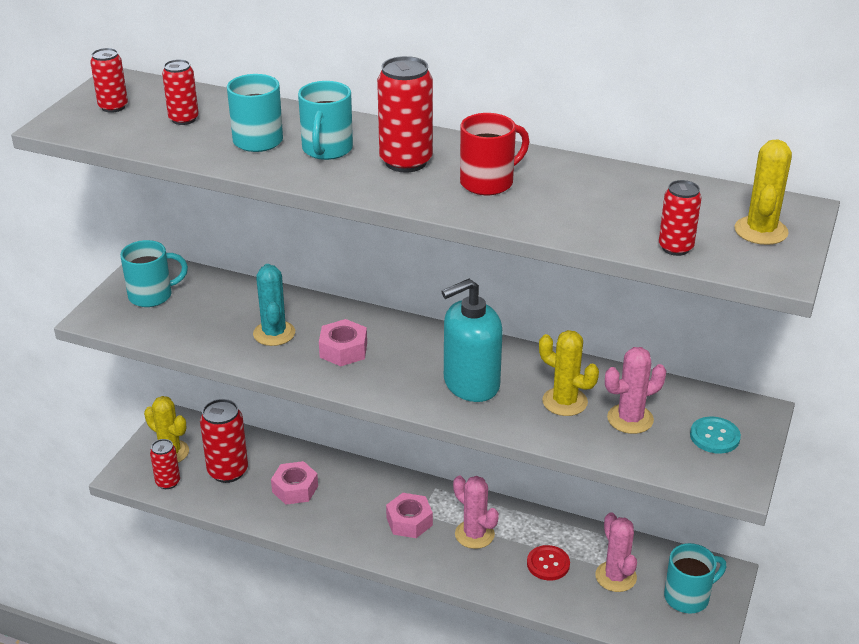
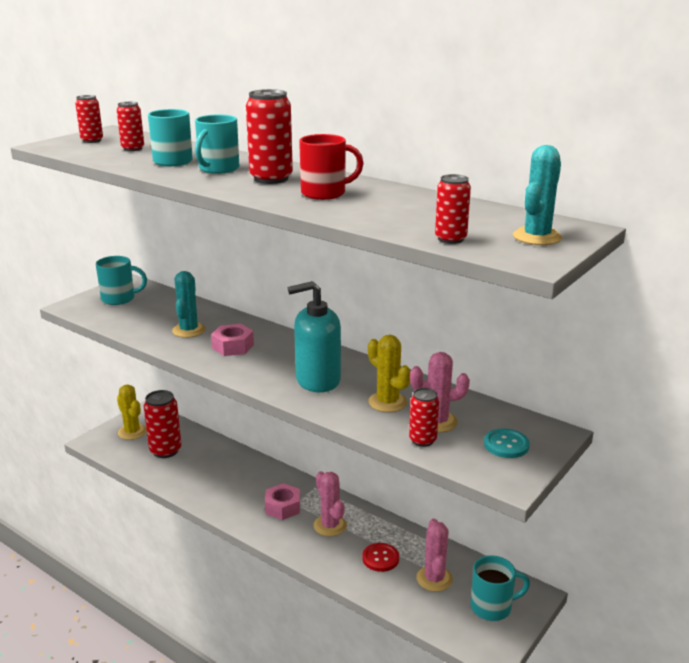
camera: 15 degrees right, 10 degrees down
red can [150,439,180,489] -> red can moved to [409,388,439,447]
pink nut [271,461,318,505] -> none
yellow cactus [735,139,792,245] -> turquoise cactus [513,145,562,245]

